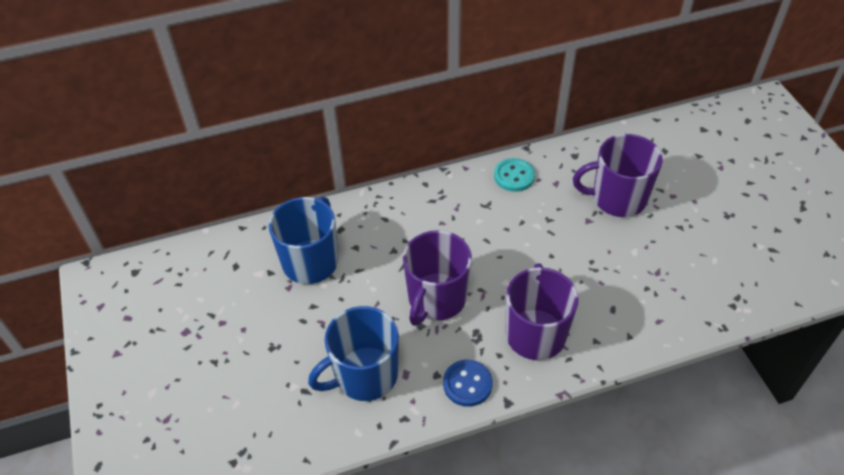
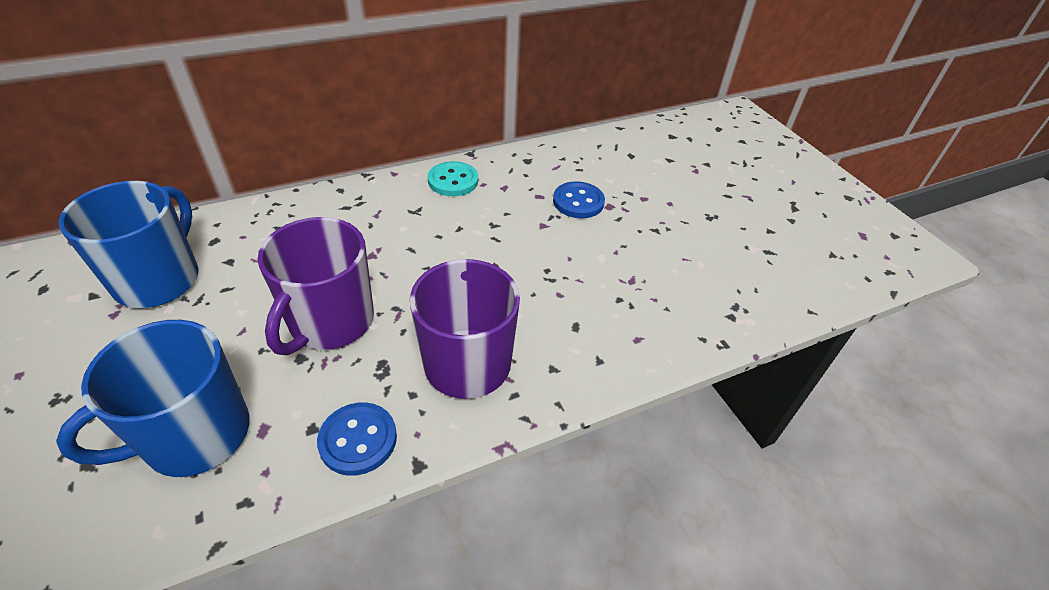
camera: 10 degrees left, 5 degrees down
purple mug [573,134,663,217] -> blue button [553,181,605,218]

